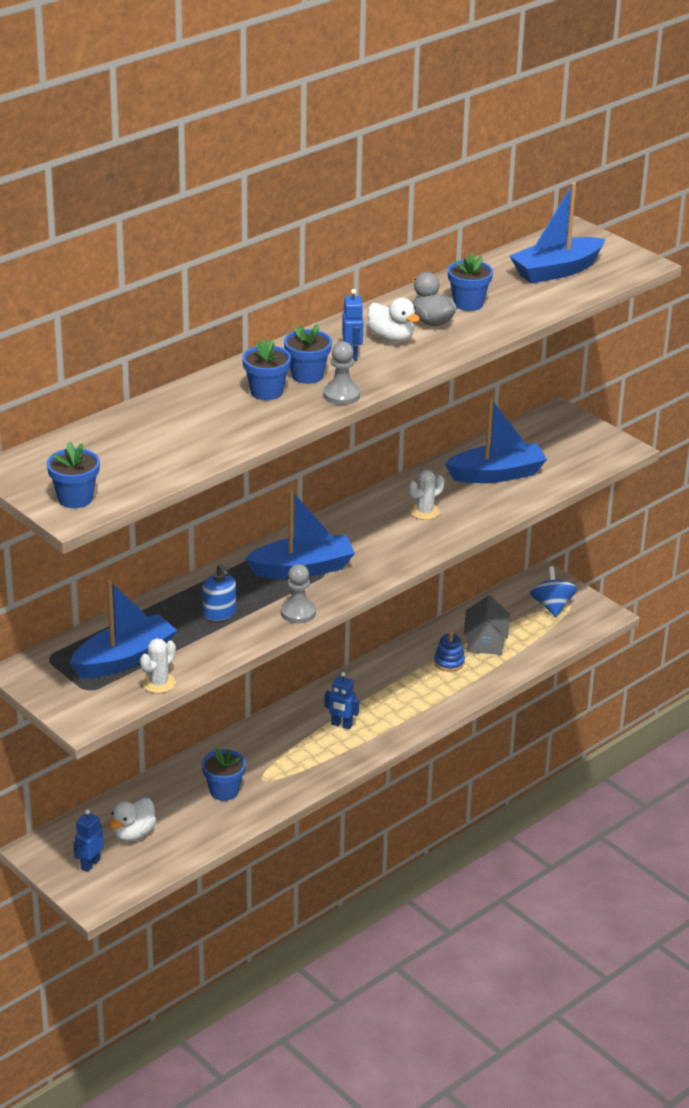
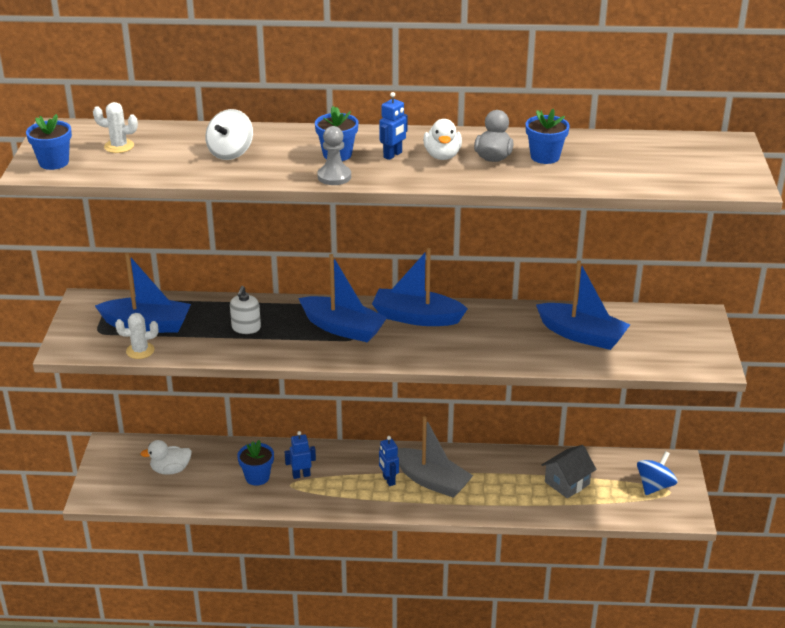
camera: 45 degrees right, 0 degrees up
blue robot [73,809,104,872] -> blue robot moved to [285,431,316,479]
blue soap dispenser [202,564,236,621] -> white soap dispenser [230,286,261,334]
blue flower pot [242,338,291,400] -> none
grey pawn [281,564,316,623] -> none
white cactus [408,470,445,520] -> white cactus moved to [93,102,138,153]
blue stacking toy [434,632,465,672] -> none
blue boat [510,182,605,284] -> blue boat moved to [372,248,468,326]
none -> white spinning top [205,109,253,160]
none -> grey boat [397,416,473,498]

